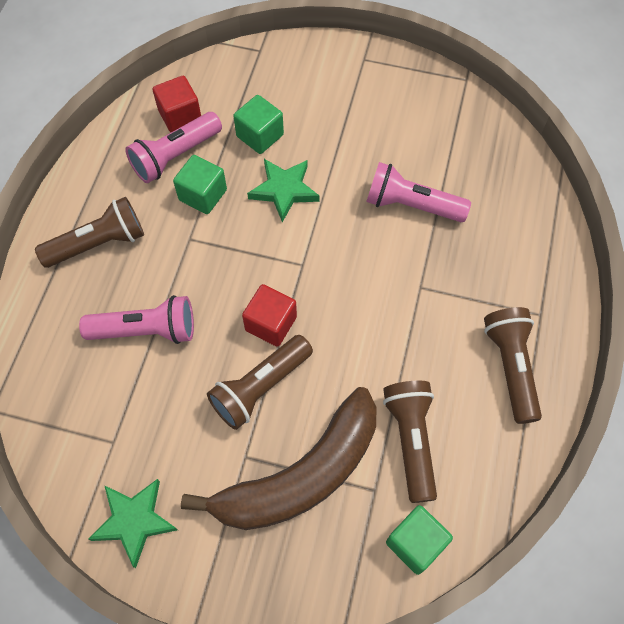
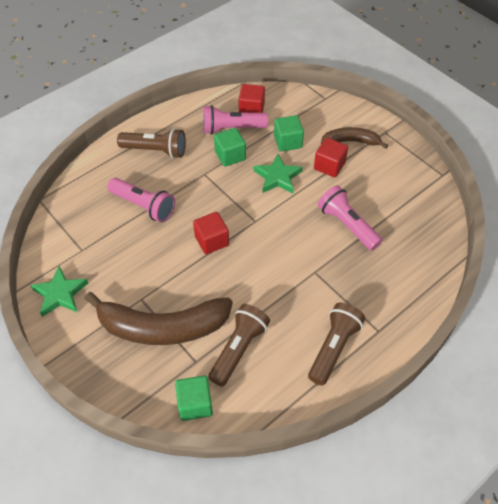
camera: 35 degrees right, 10 degrees down
brown flashlight [207,335,313,430] -> none
none -> red cube [314,138,348,177]
none -> brown banana [321,127,388,149]

